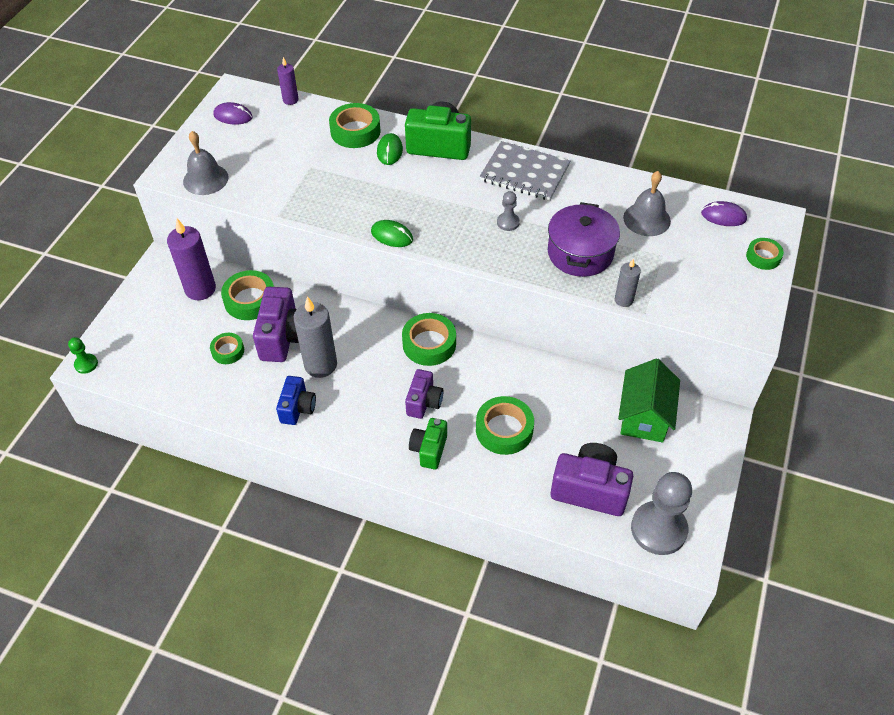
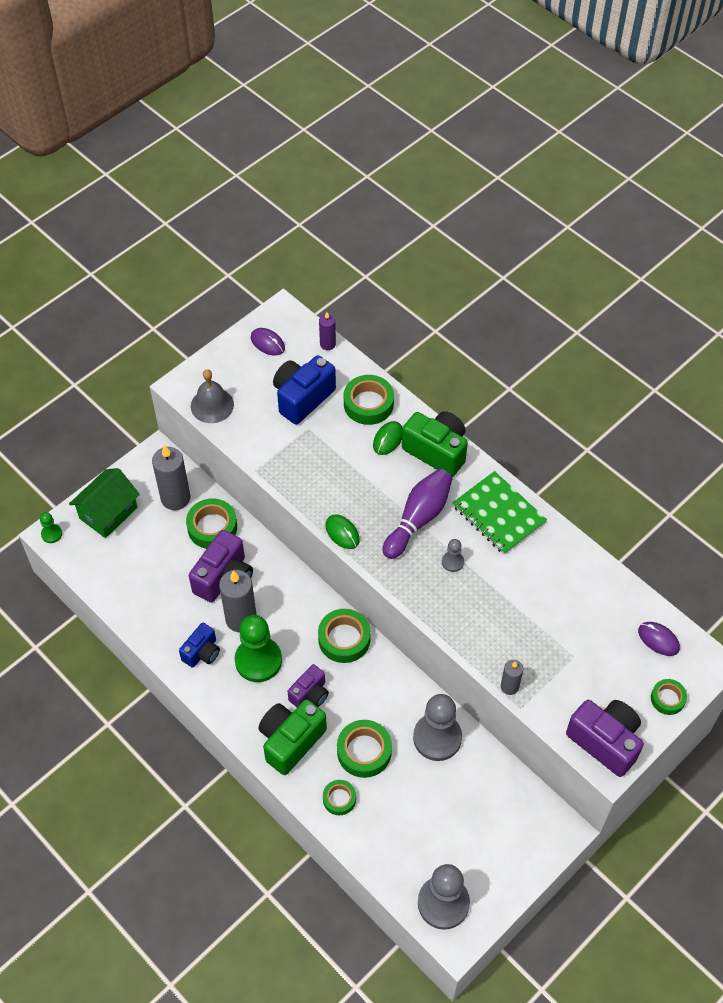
camera: 25 degrees right, 5 degrees up
purple candle [167,219,216,300] -> grey candle [152,445,190,510]
green tape [210,333,244,364] -> green tape moved to [323,780,356,815]
green camera [409,418,447,469] -> green camera [258,699,327,775], size x1.64
grey notebook [480,141,570,201] -> green notebook [452,471,547,555]
purple pot [548,202,620,277] -> none
purple camera [550,443,633,516] -> purple camera moved to [566,700,644,777]
green house [618,358,680,442] -> green house moved to [69,468,140,538]
grey bell [623,171,671,236] -> none
none -> green pawn [235,615,282,682]
none -> blue camera [273,355,336,424]
none -> purple bowling pin [382,469,453,559]
none -> grey pawn [413,694,462,761]

